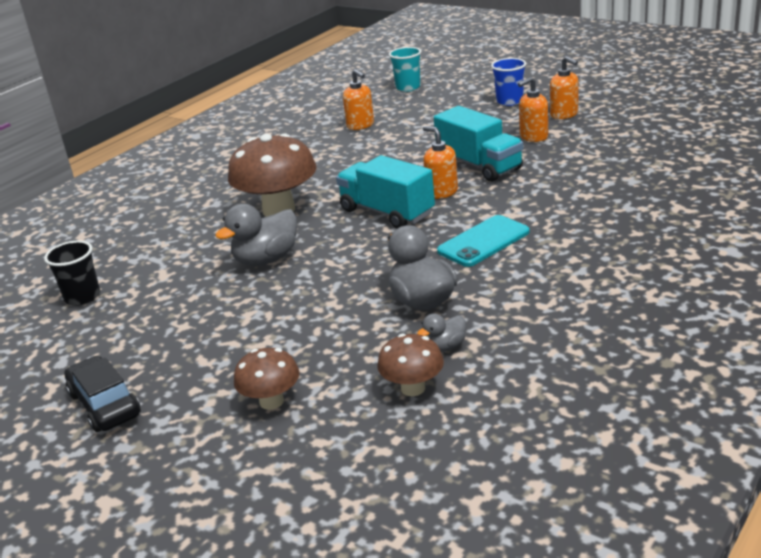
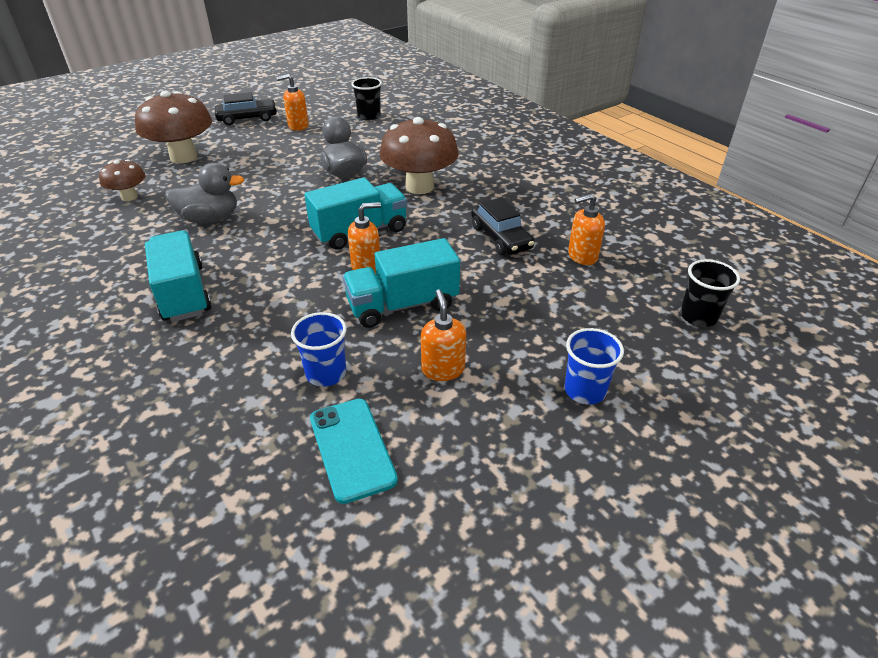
camera: 105 degrees right, 10 degrees up
brown mushroom [234,348,300,410] -> brown mushroom [135,91,212,163], size x1.85
turquoise cup [389,47,421,92] -> black cup [680,259,740,327]
grey duck [417,313,466,352] -> none
turquoise phone [437,215,530,267] -> turquoise phone moved to [310,399,398,504]
orange soap dispenser [550,56,579,119] -> orange soap dispenser moved to [276,74,309,131]
none -> turquoise truck [145,230,212,322]
none -> blue cup [291,312,347,387]
none -> black car [471,197,534,255]

